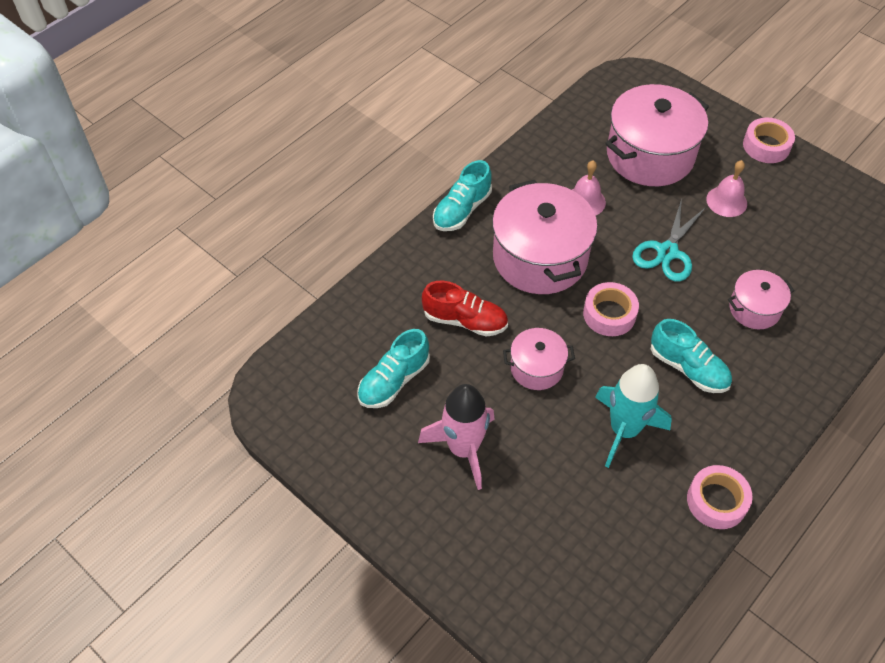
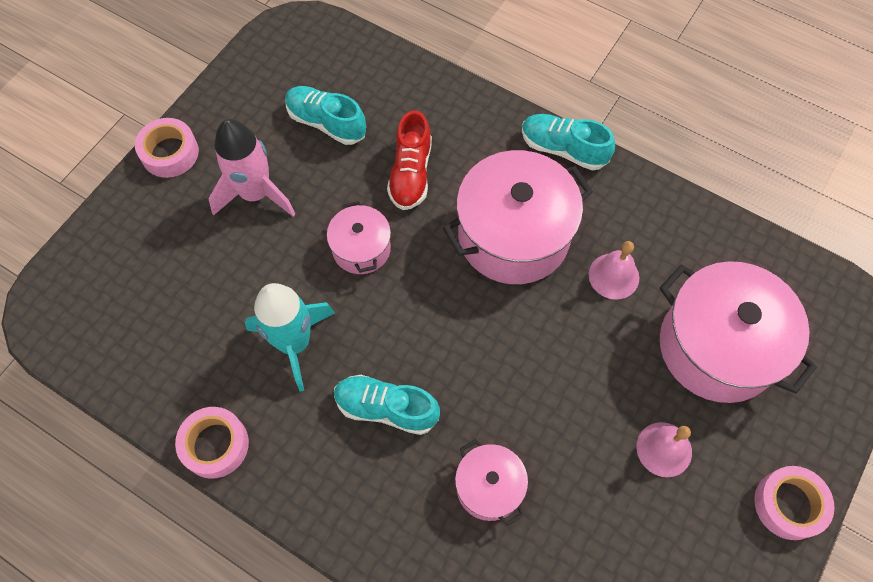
camera: 80 degrees right, 10 degrees up
pink tape [583,282,639,336] -> pink tape moved to [135,118,199,178]
turquoise scissors [632,199,707,281] -> none
turquoise shoe [651,319,732,393] -> turquoise shoe turned 75 degrees clockwise [334,375,440,435]

